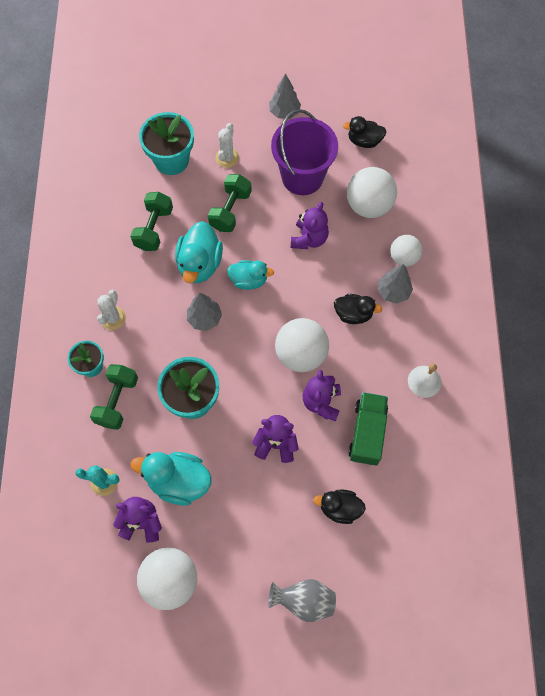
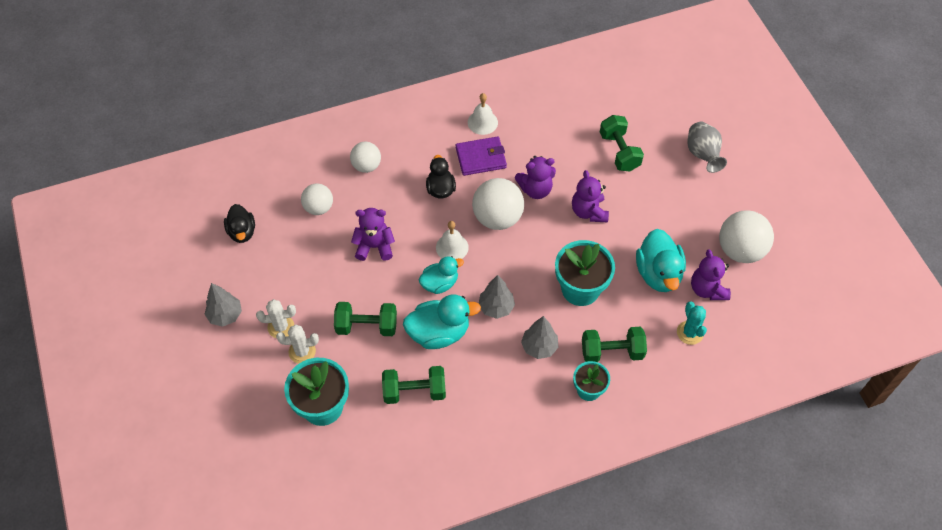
camera: 110 degrees left, 10 degrees down
white cactus [97,290,126,330] -> white cactus moved to [256,299,296,338]
turquoise duck [227,260,274,290] -> turquoise duck turned 75 degrees clockwise [419,256,464,294]
purple bucket [271,109,338,195] -> none
black duck [313,489,366,524] -> green dumbbell [600,115,644,172]
white ball [347,167,397,218] -> white ball [301,183,333,215], size x0.62
green truck [348,392,388,466] -> none
grey tree [378,264,413,304] -> grey tree moved to [521,316,559,359]
none -> white bell [436,221,469,259]
none -> purple wallet [456,136,507,176]

